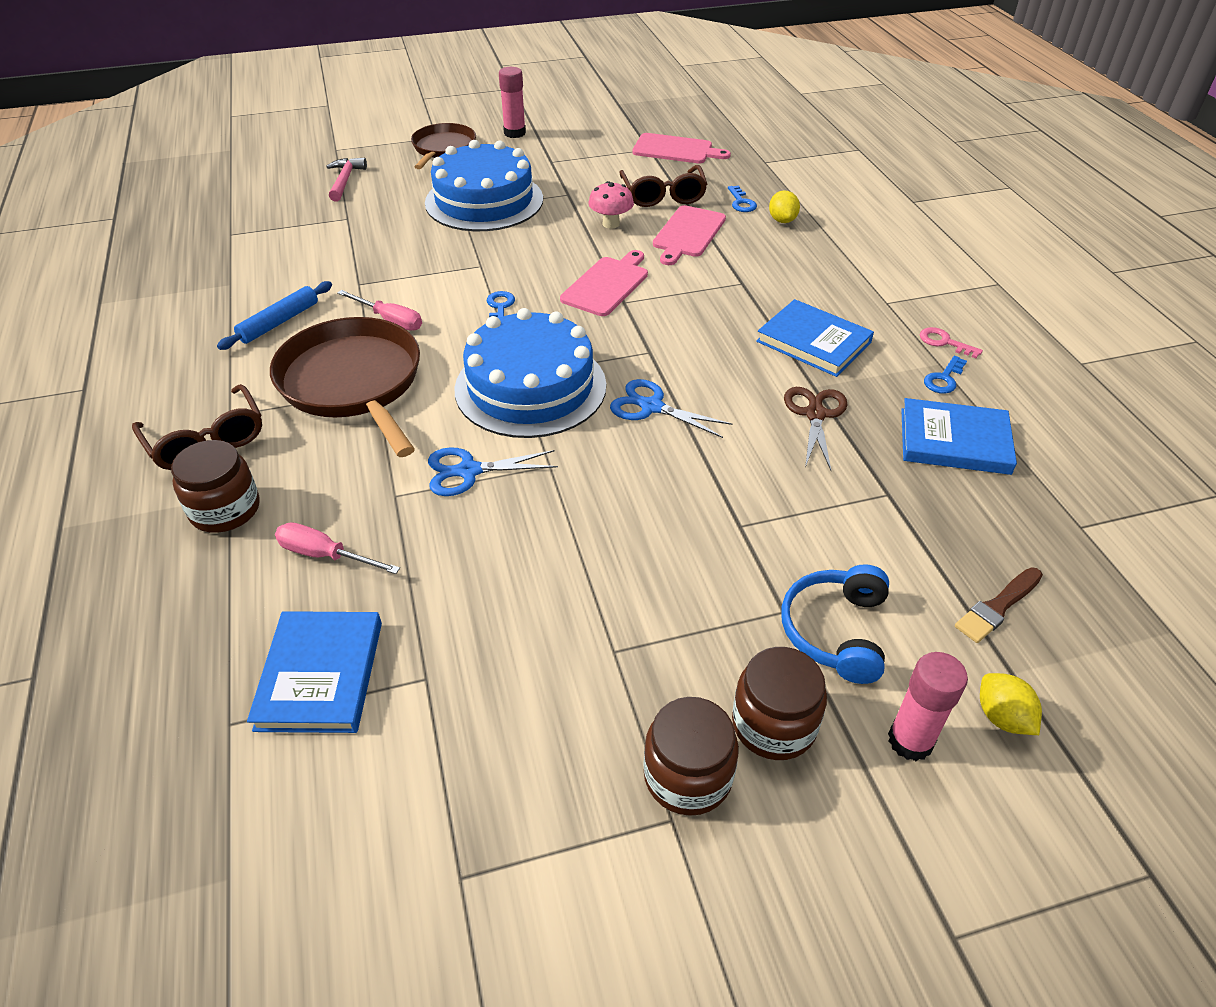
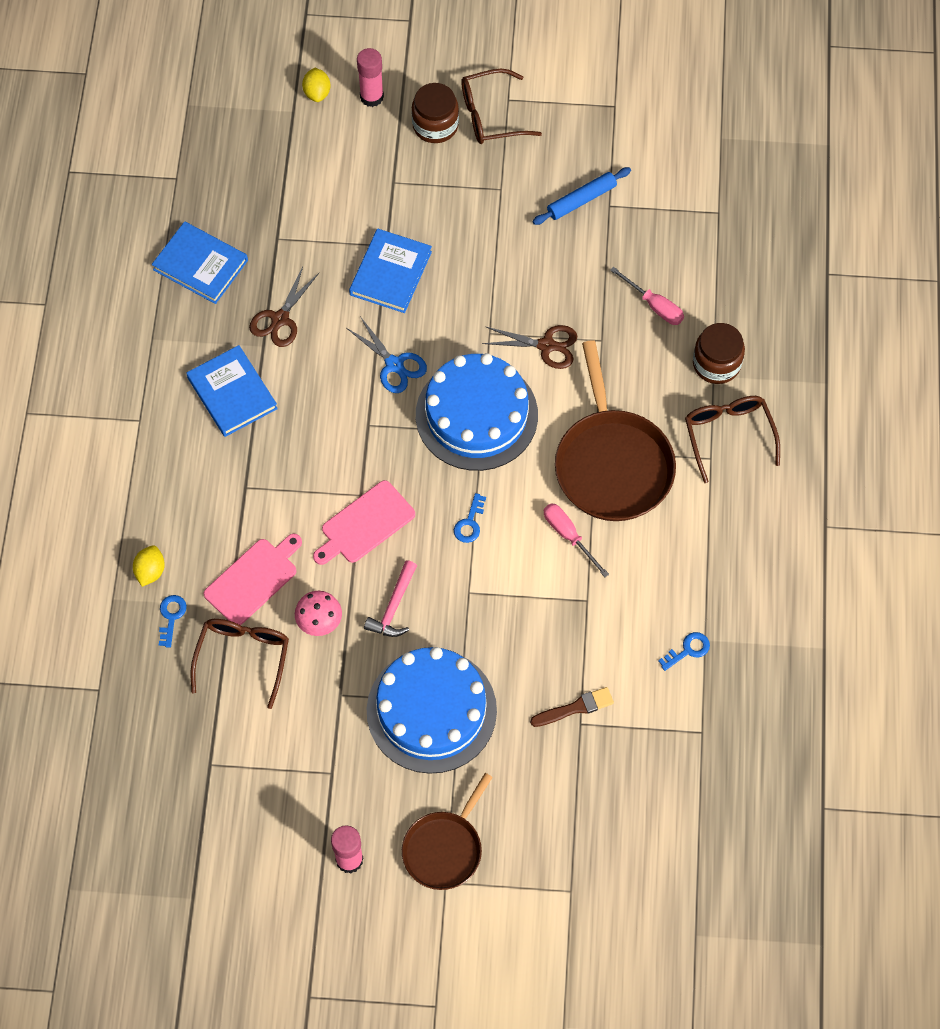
camera: 160 degrees left, 20 degrees up
blue rolling pin [217,281,332,350] -> blue rolling pin moved to [532,167,631,225]
blue book [247,611,382,733] -> blue book moved to [349,228,432,313]
pink hammer [326,158,367,201] -> pink hammer moved to [364,560,417,637]
blue scissors [428,447,558,496] -> brown scissors [482,325,577,369]
pink cutting board [632,133,731,163] -> none
brown jar [643,697,739,816] -> brown glasses [461,69,542,144]
blue headphones [781,564,889,684] -> none
pink key [920,327,983,358] -> none
blue key [924,356,967,394] -> blue key moved to [658,632,710,671]
brown brush [955,567,1043,643] -> brown brush moved to [530,687,614,727]

